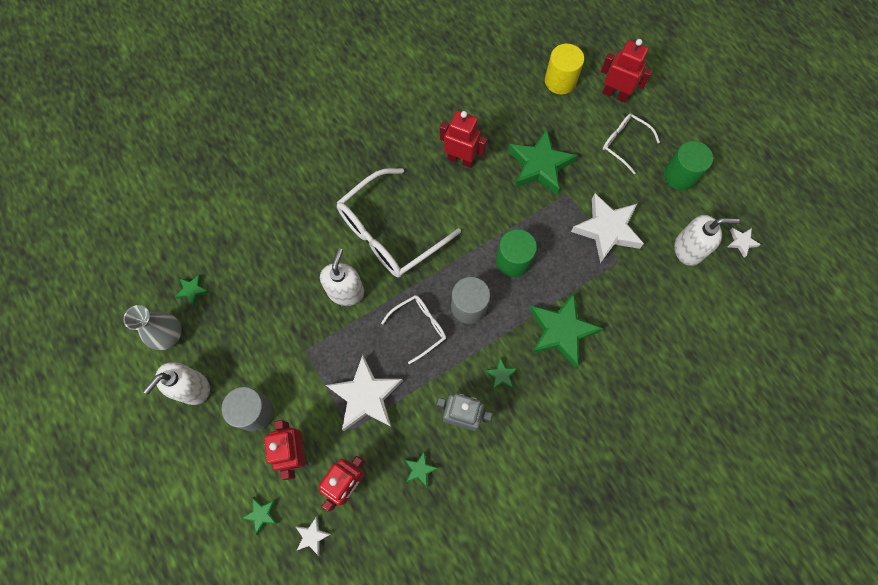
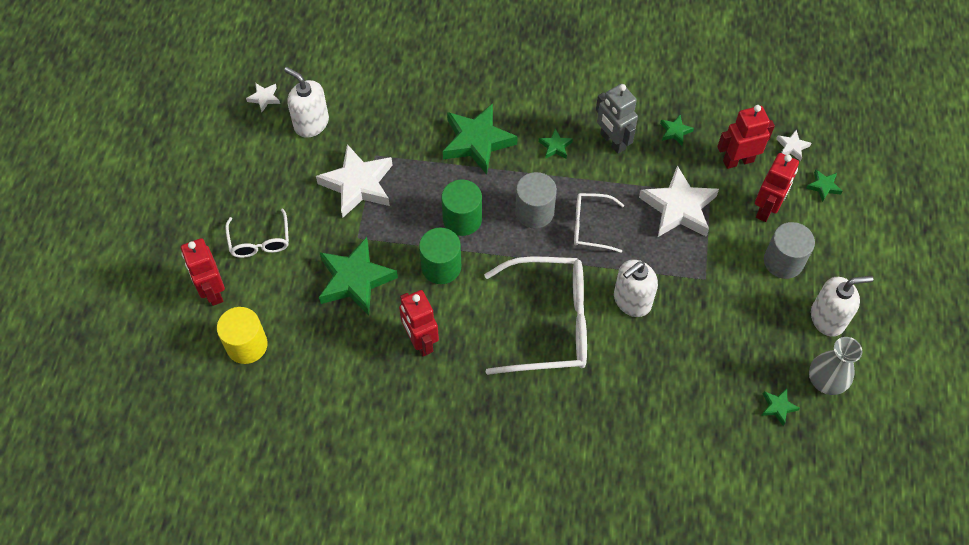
camera: 140 degrees left, 10 degrees down
green cylinder [664,141,713,190] -> green cylinder moved to [419,228,461,284]

